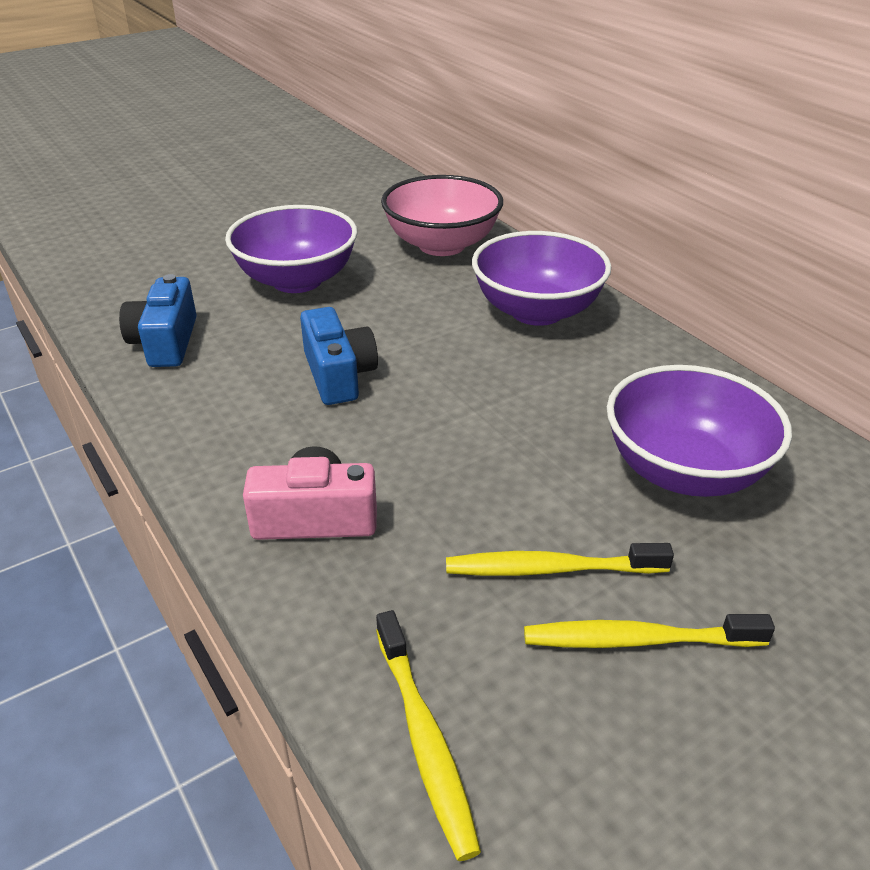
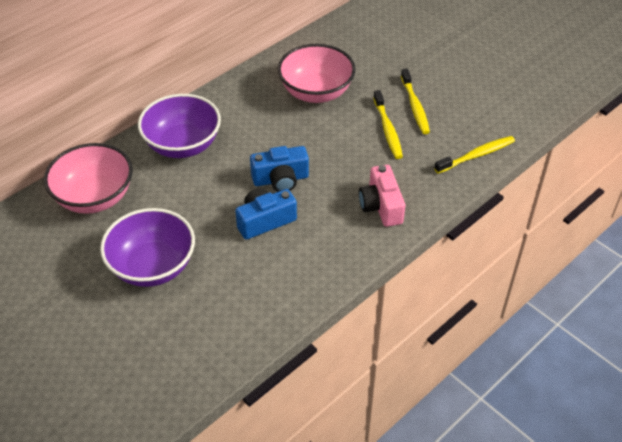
camera: 100 degrees left, 10 degrees up
blue camera [119,274,197,367] -> blue camera moved to [250,146,309,192]
purple bowl [607,365,792,497] -> pink bowl [278,44,356,103]

